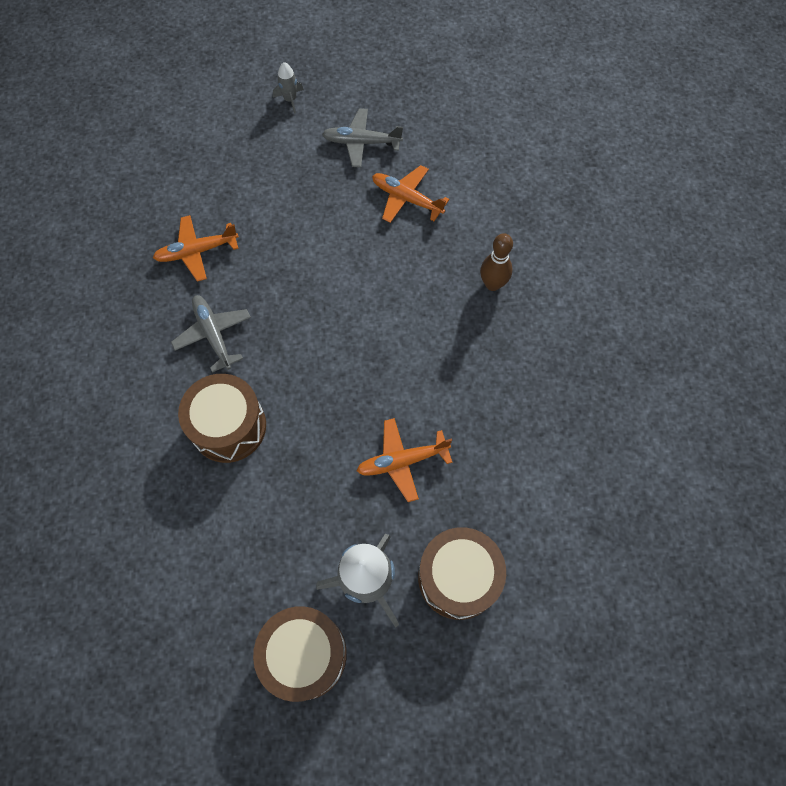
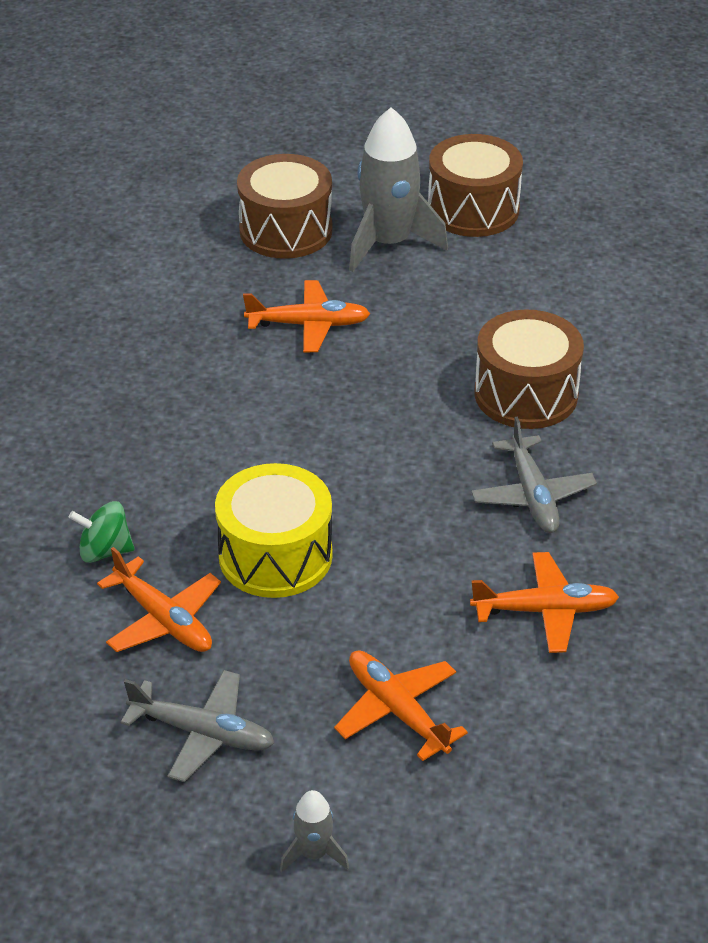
camera: 165 degrees left, 25 degrees down
brown bowling pin [480,233,513,291] -> none
none -> green spinning top [69,501,135,563]
none -> yellow drum [215,463,333,598]
none -> orange plane [334,651,468,761]

